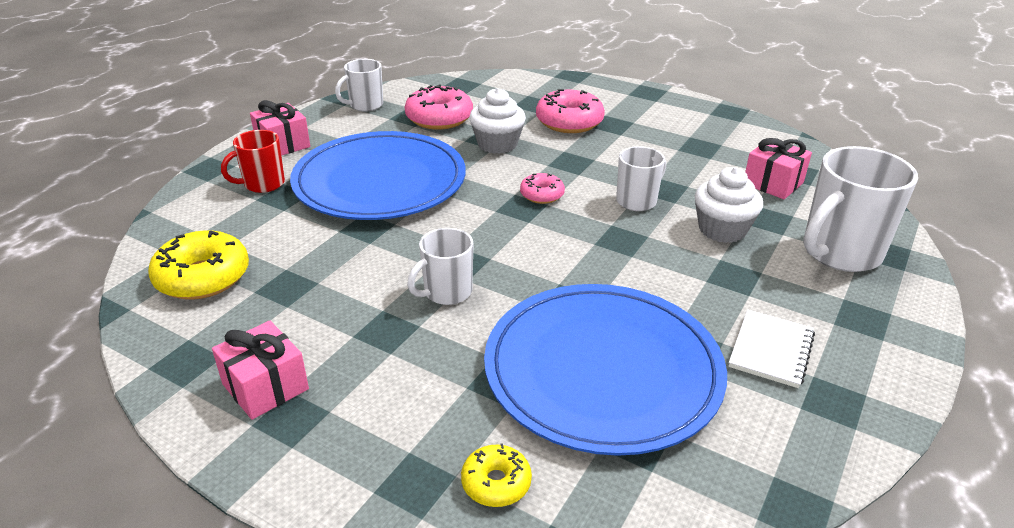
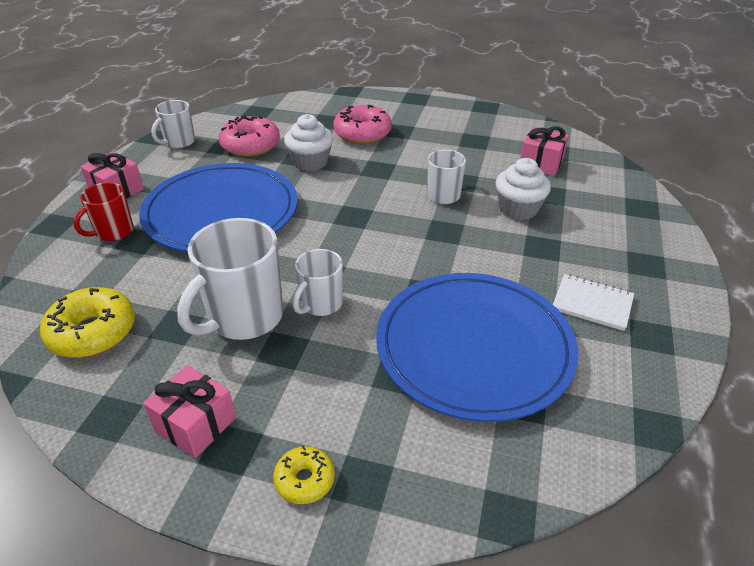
camera: 15 degrees left, 5 degrees up
yellow donut [461,443,532,507] -> yellow donut moved to [273,446,335,504]
pink donut [520,173,565,204] -> none
white notebook [728,310,815,388] -> white notebook turned 75 degrees counterclockwise [553,274,634,331]
white mug [803,146,918,272] -> white mug moved to [177,218,283,340]

